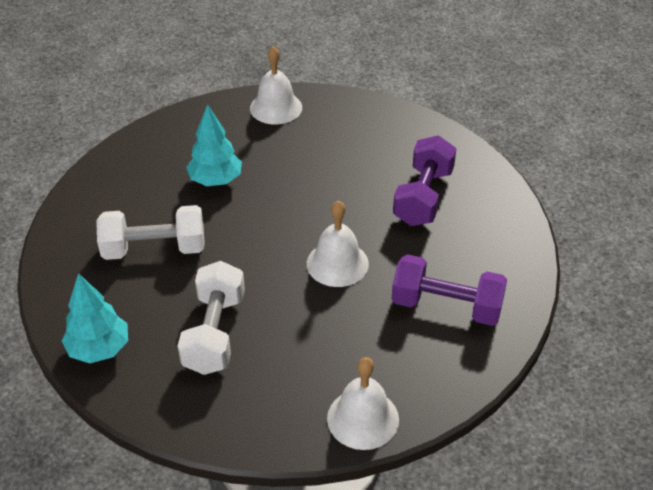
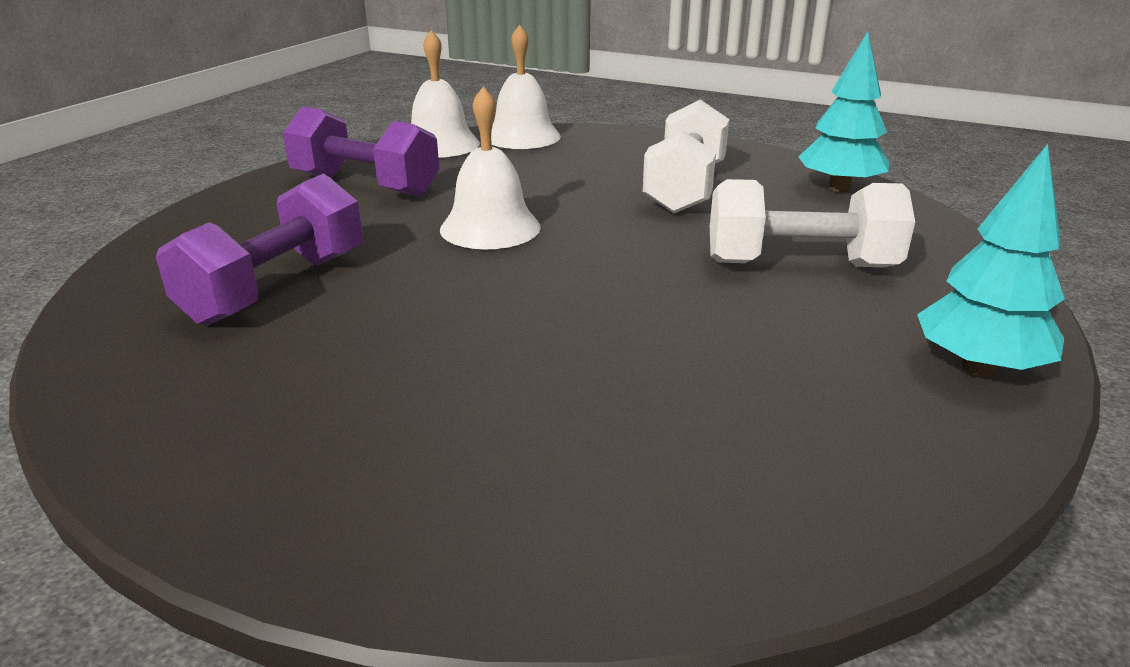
camera: 170 degrees left, 15 degrees down
turquoise tree [186,104,242,186] -> turquoise tree moved to [917,144,1065,376]
white bell [250,46,302,124] -> white bell moved to [411,30,480,158]

